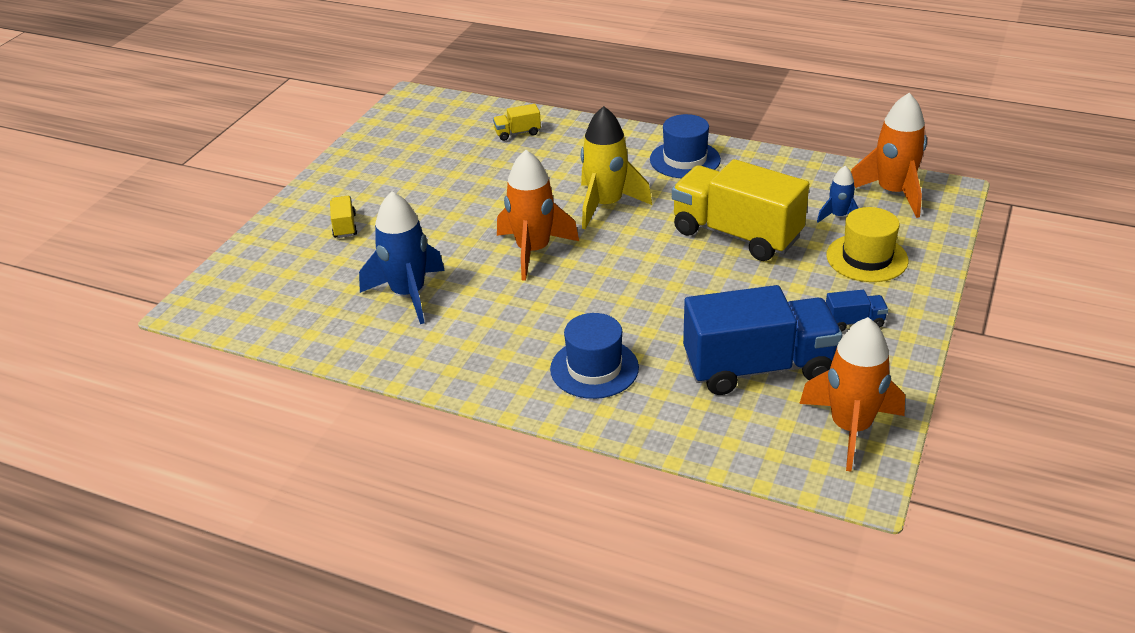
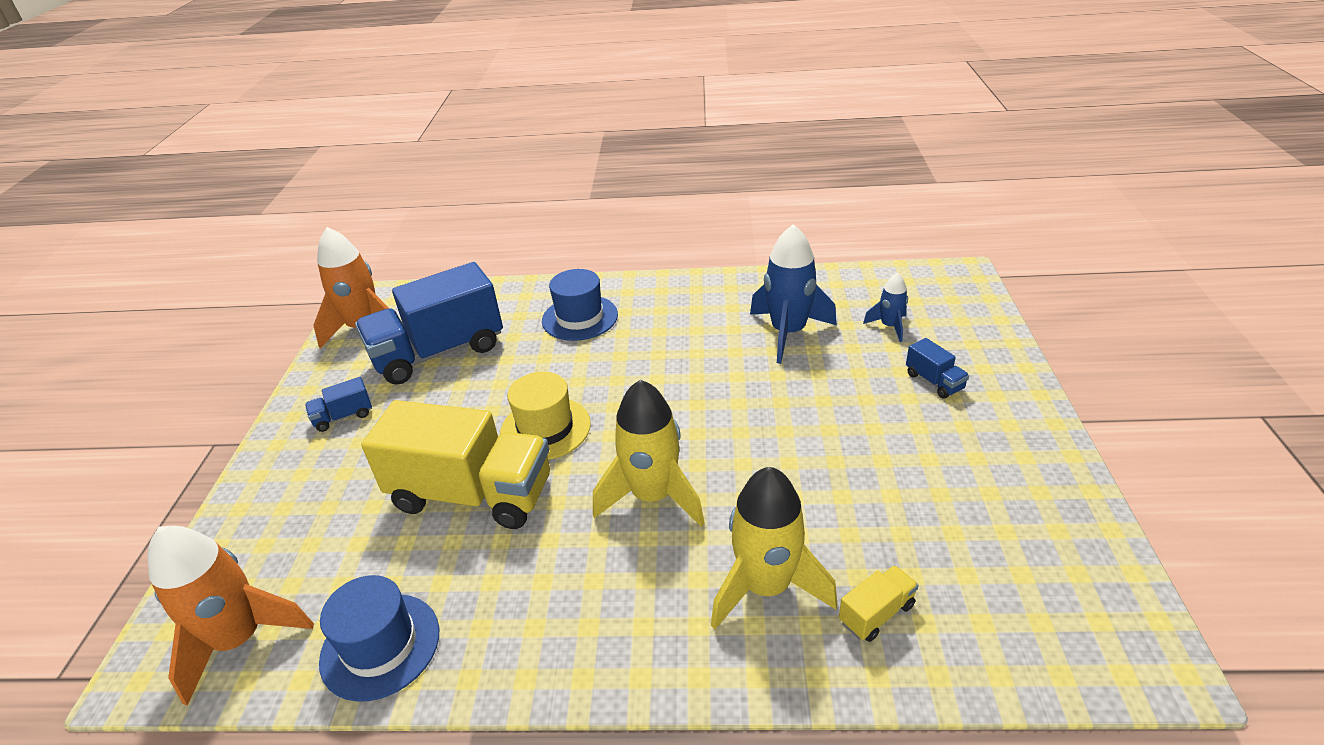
camera: 160 degrees right, 0 degrees up
yellow truck [330,196,357,238] -> blue truck [906,338,969,399]
orange rocket [497,150,579,281] -> none
blue hat [650,114,721,178] -> blue hat moved to [319,575,439,702]
blue rocket [817,165,858,223] -> blue rocket moved to [863,273,908,342]
yellow hat [826,207,909,282] -> yellow hat moved to [500,372,591,460]
none -> yellow rocket [711,467,838,629]

